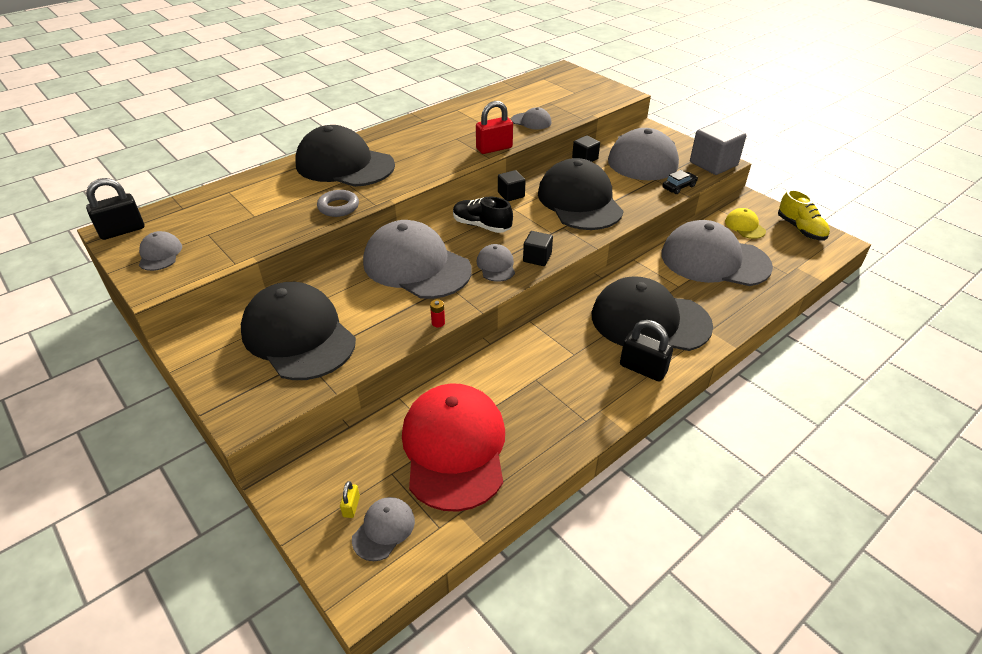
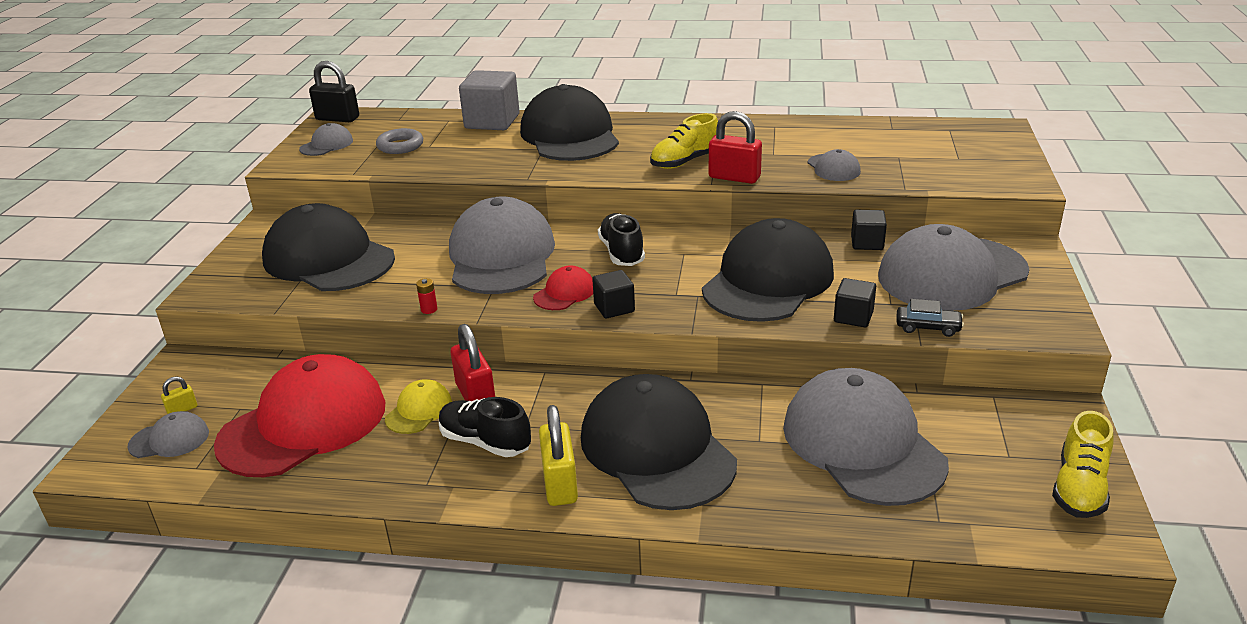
camera: 50 degrees right, 10 degrees down
black cap [241,282,356,380] -> black cap turned 60 degrees counterclockwise [262,203,395,291]
grey ring [317,190,359,217] -> grey ring moved to [376,128,423,154]
grey cap [477,244,515,282] -> red cap [533,265,593,310]
black cube [498,170,526,201] -> black cube moved to [834,278,876,327]
black padlock [620,320,673,382] -> yellow padlock [539,405,578,506]
grey cube [690,121,746,175] -> grey cube moved to [459,70,519,130]
yellow cap [725,208,766,239] -> yellow cap moved to [385,379,452,434]
none -> black shoe [439,397,531,457]
none -> red padlock [451,324,495,401]
none -> yellow shoe [650,113,718,169]

